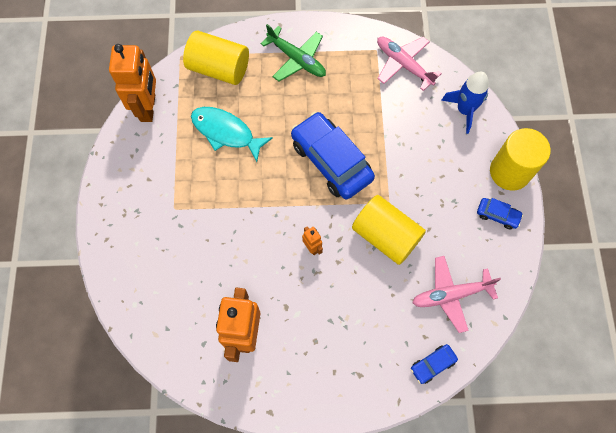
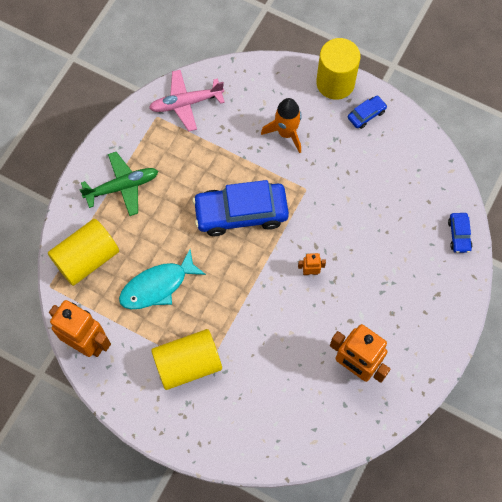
camera: 60 degrees left, 0 degrees up
yellow cylinder [352,195,426,265] -> yellow cylinder moved to [151,329,222,390]
pink plane [412,256,501,333] -> none
blue rocket [441,72,489,134] -> none
none -> orange rocket [261,98,302,153]

